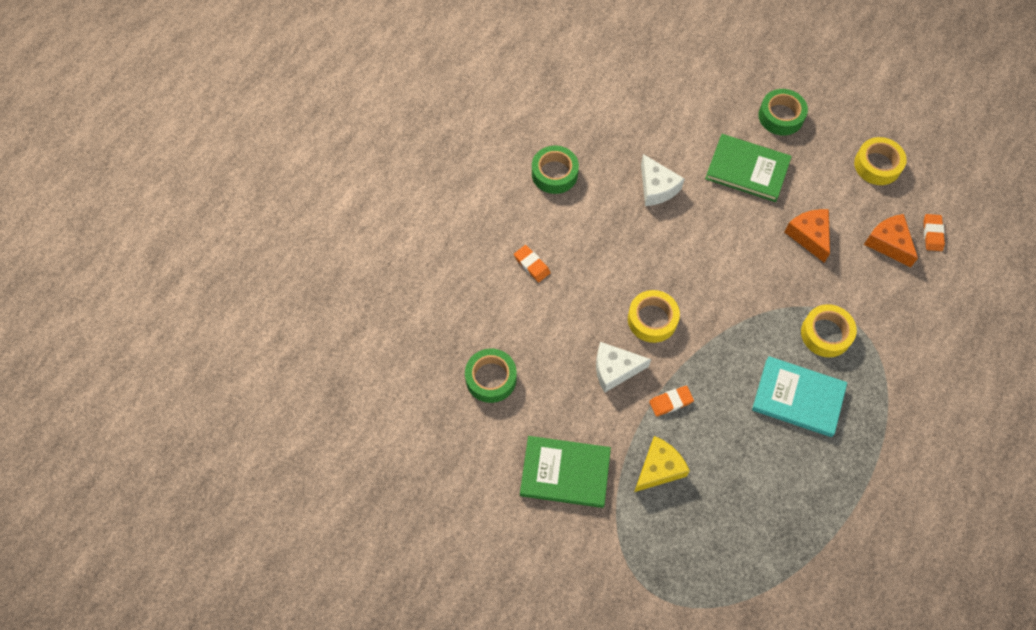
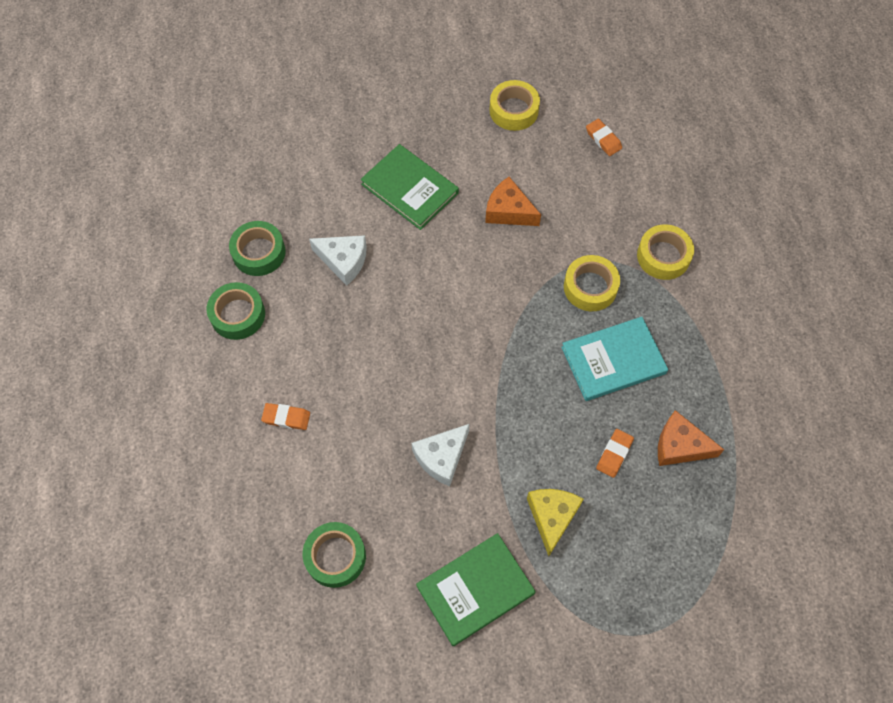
camera: 40 degrees left, 0 degrees up
yellow tape [628,290,680,343] -> yellow tape moved to [637,224,694,280]
orange eraser [649,386,694,417] -> orange eraser moved to [596,429,634,478]
green book [705,134,792,202] -> green book turned 60 degrees clockwise [361,144,459,230]
green tape [758,89,808,135] -> green tape moved to [229,221,286,276]
orange cheese [864,214,918,267] -> orange cheese moved to [658,410,724,466]

